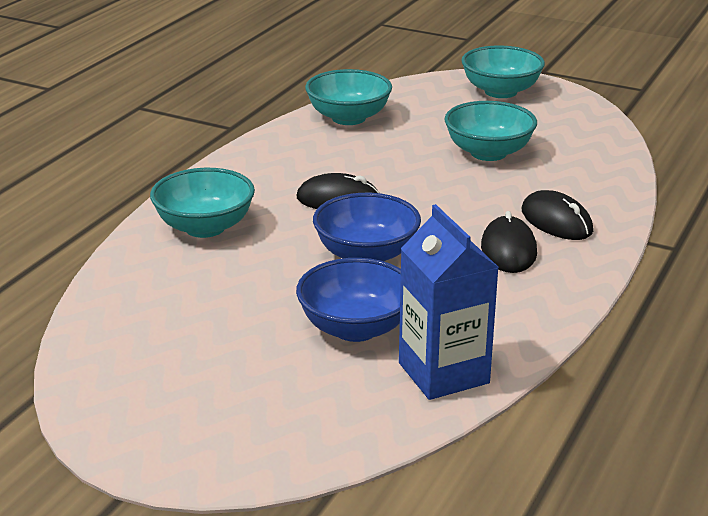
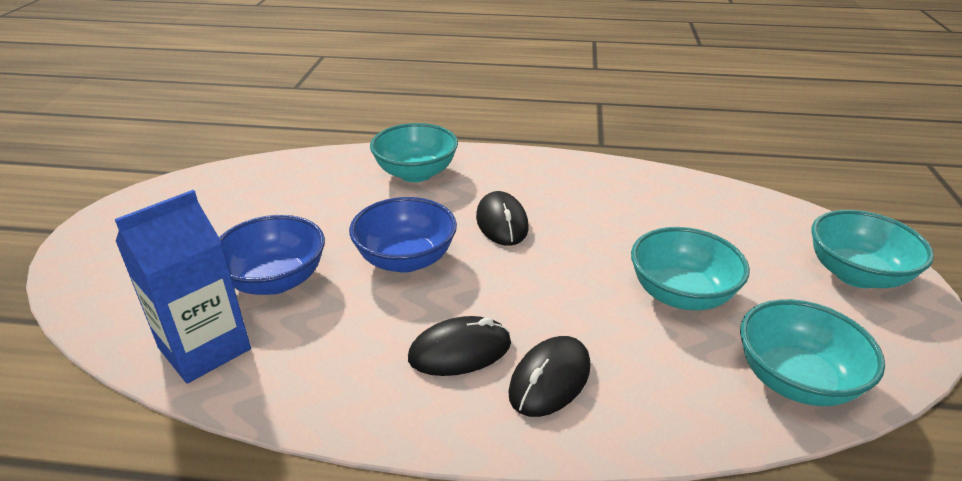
camera: 70 degrees right, 5 degrees up
turquoise bowl [305,69,392,125] -> turquoise bowl moved to [740,299,885,406]

